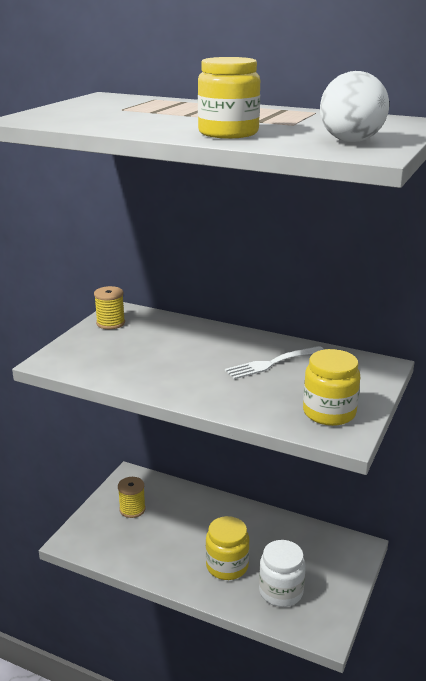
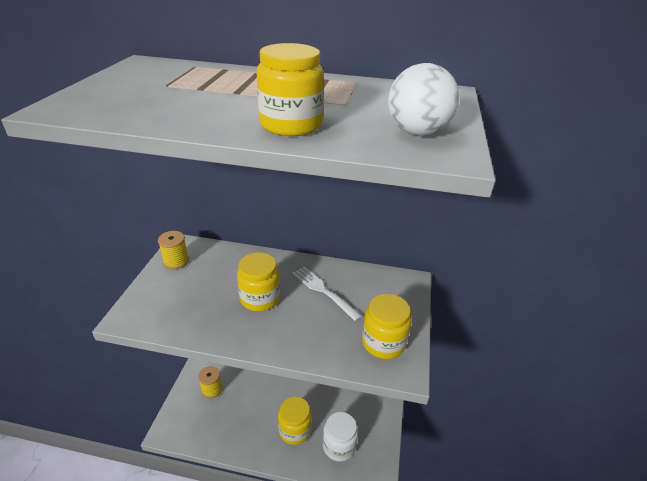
camera: 15 degrees left, 10 degrees up
white fork [225,346,324,379] -> white fork turned 90 degrees clockwise [292,266,362,321]
none -> yellow jar [237,252,280,311]

